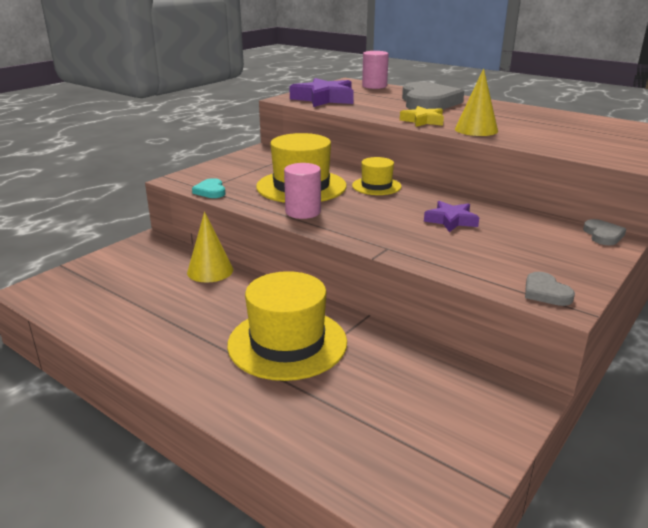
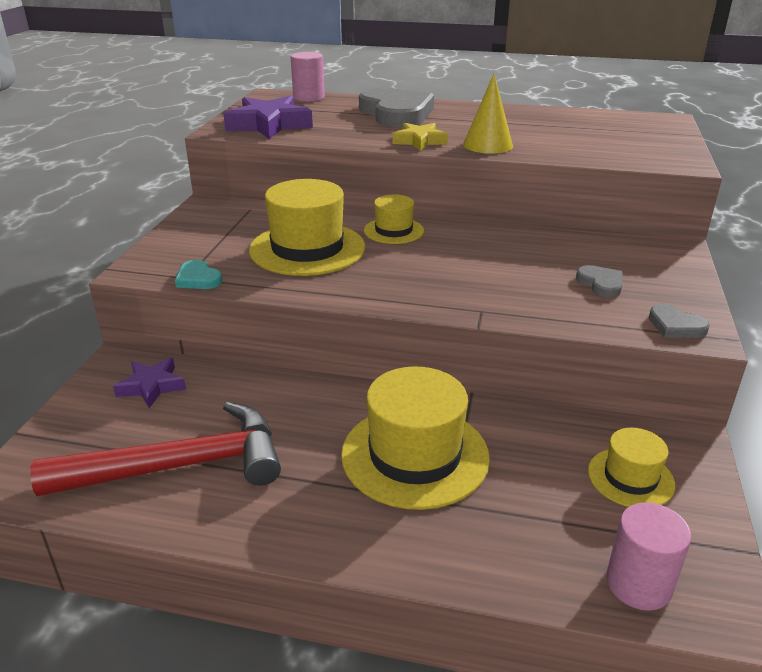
camera: 25 degrees left, 5 degrees up
yellow cone [187,212,233,283] -> none
pink cylinder [284,163,321,219] -> pink cylinder moved to [606,502,692,611]
purple star [424,201,479,232] -> purple star moved to [113,357,186,408]
grey heart [583,219,626,245] -> grey heart moved to [576,265,623,298]
none -> red hammer [30,402,281,496]
none -> yellow hat [588,428,675,507]

